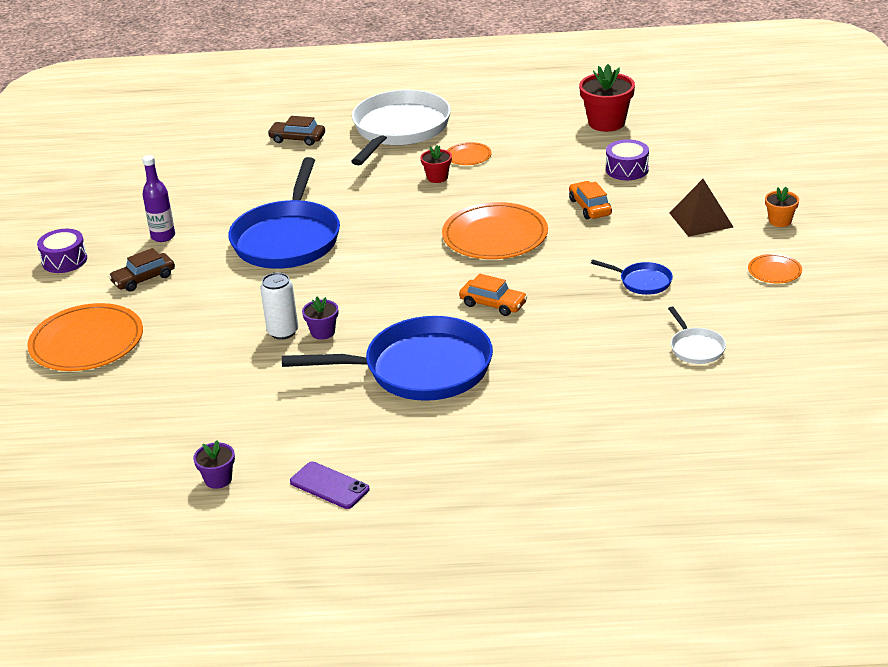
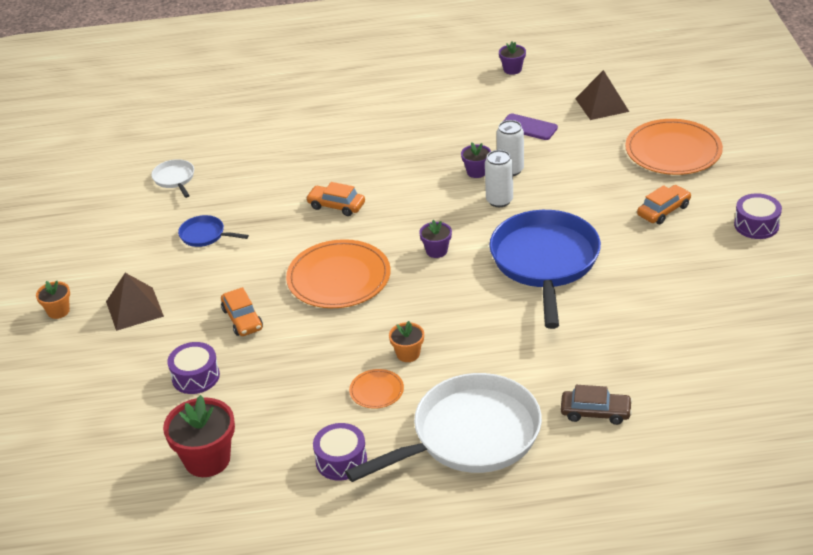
camera: 175 degrees right, 5 degrees up
brown car [109,248,175,292] -> orange car [637,185,691,224]
purple bottle [142,155,175,242] -> none
blue pan [282,316,493,401] -> none
purple phone [290,462,369,509] -> purple phone moved to [503,113,558,140]
white pan [351,90,451,165] -> white pan turned 135 degrees counterclockwise [345,373,542,482]
red flower pot [420,145,452,183] -> orange flower pot [389,321,424,362]
orange plate [748,254,802,283] -> none
none -> purple drum [313,423,367,481]
none -> purple flower pot [419,220,452,258]
none -> white can [485,150,513,207]
none -> brown pyramid [575,70,629,120]

